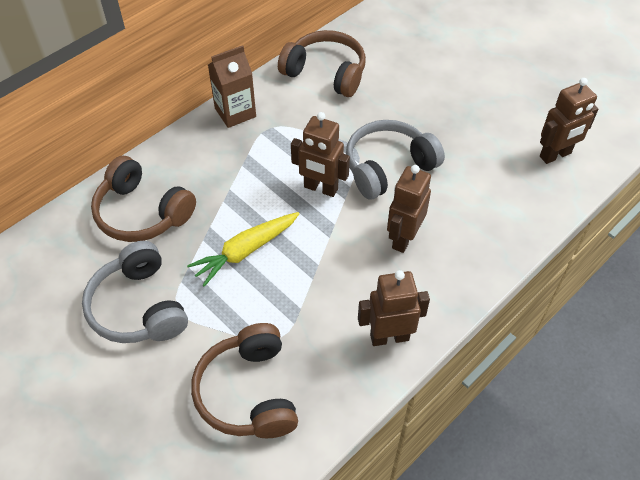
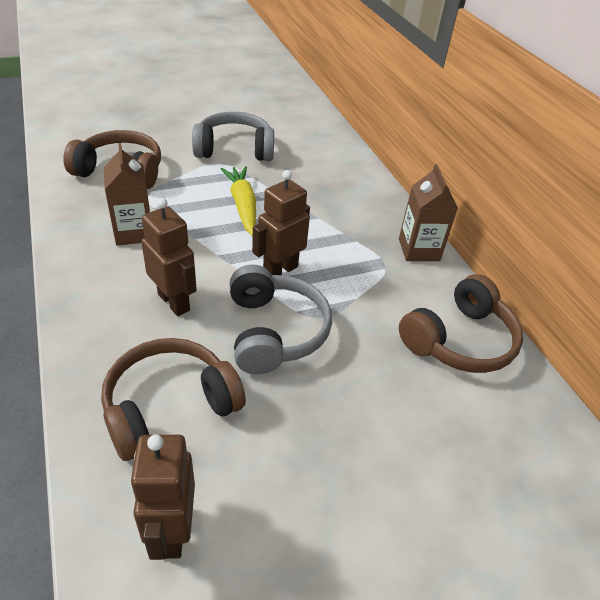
camera: 110 degrees right, 10 degrees down
brown headphones [91,156,196,242] -> brown headphones moved to [101,338,246,461]
brown robot [358,270,430,346] -> none
none -> brown carton [104,143,150,246]

